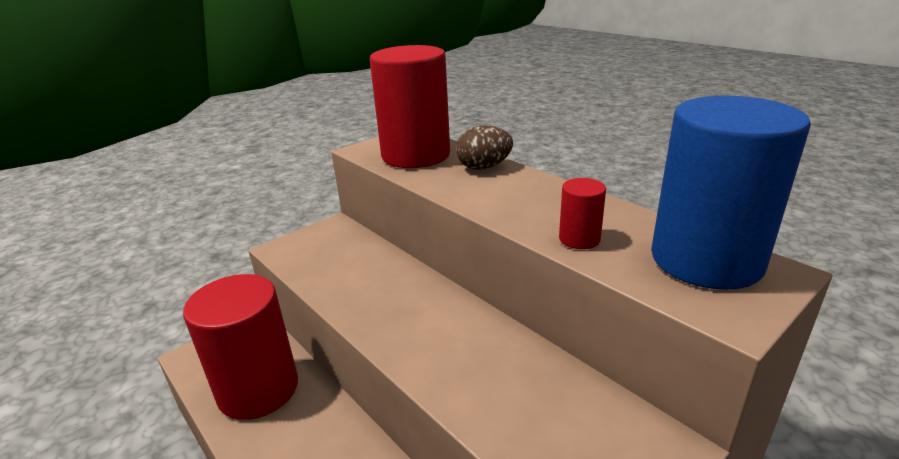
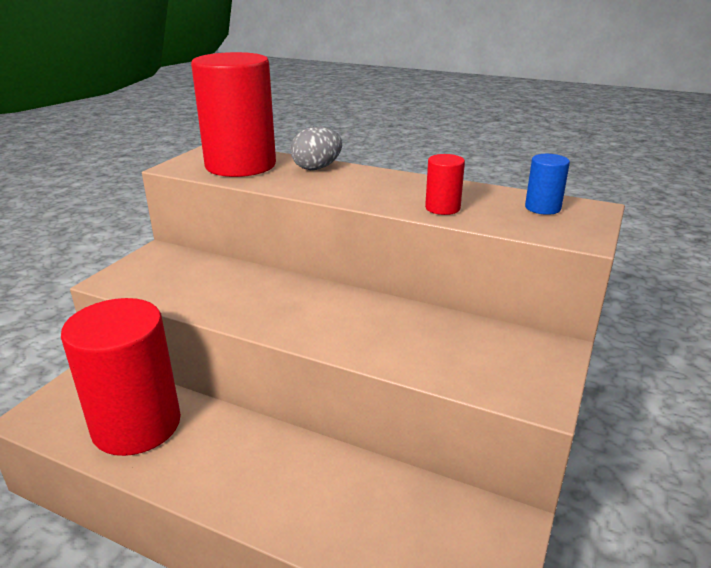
camera: 25 degrees left, 0 degrees up
brown egg [456,125,513,170] -> grey egg [291,127,342,170]
blue cylinder [651,96,811,290] -> blue cylinder [525,154,570,215], size x0.42

